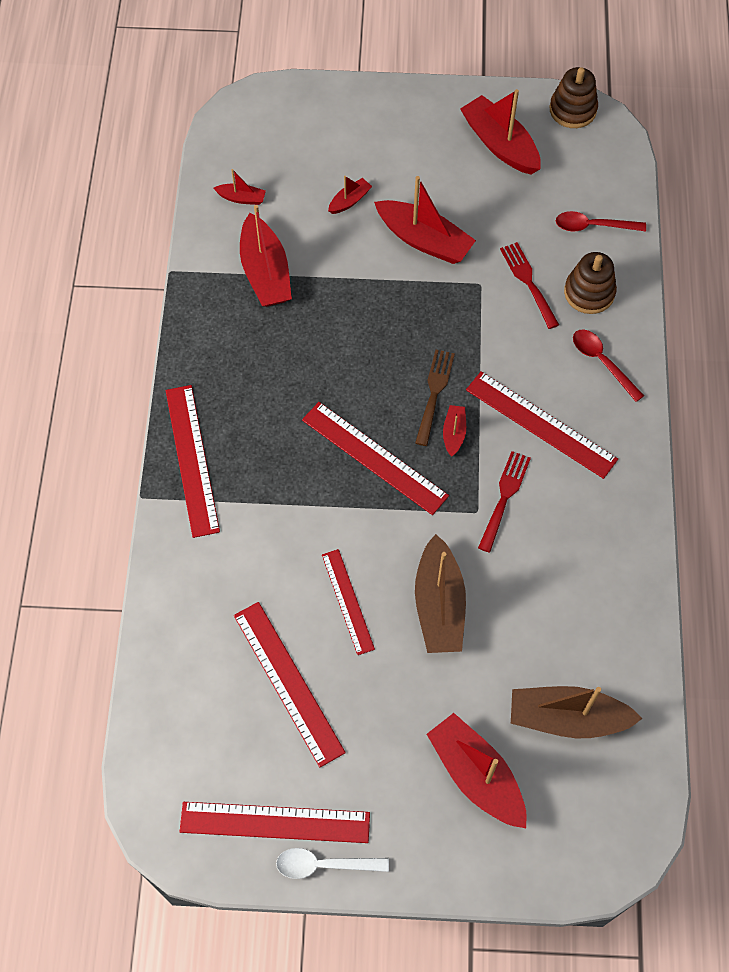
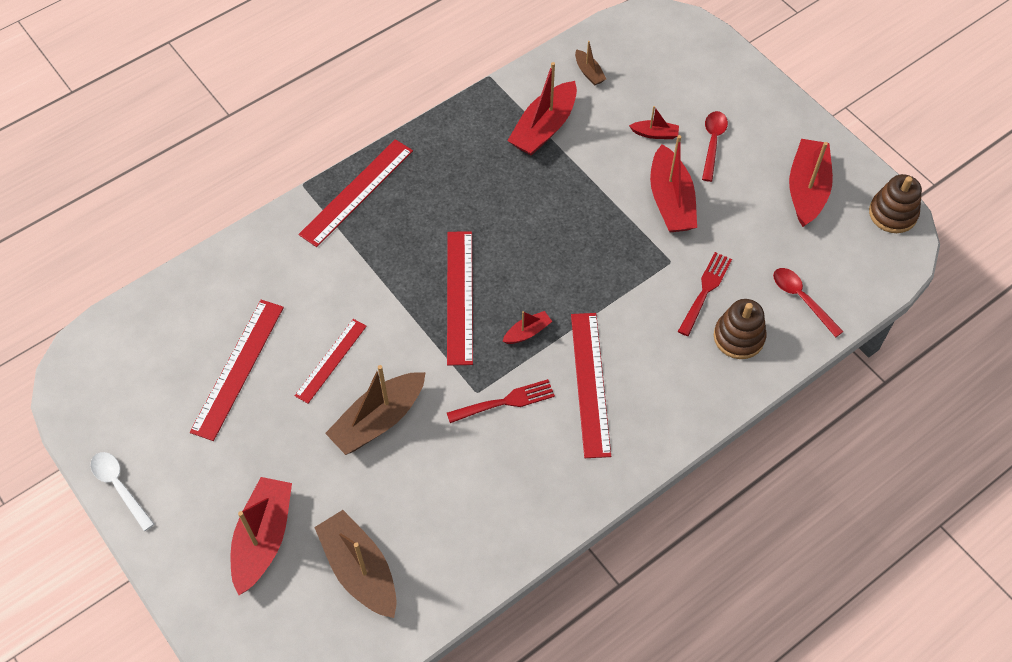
camera: 50 degrees right, 5 degrees down
red ruler [180,802,370,843] -> none
red boat [213,169,266,205] -> brown boat [575,41,606,86]
brown fork [415,350,455,446] -> none
red spoon [573,330,644,402] -> red spoon moved to [702,111,728,182]

